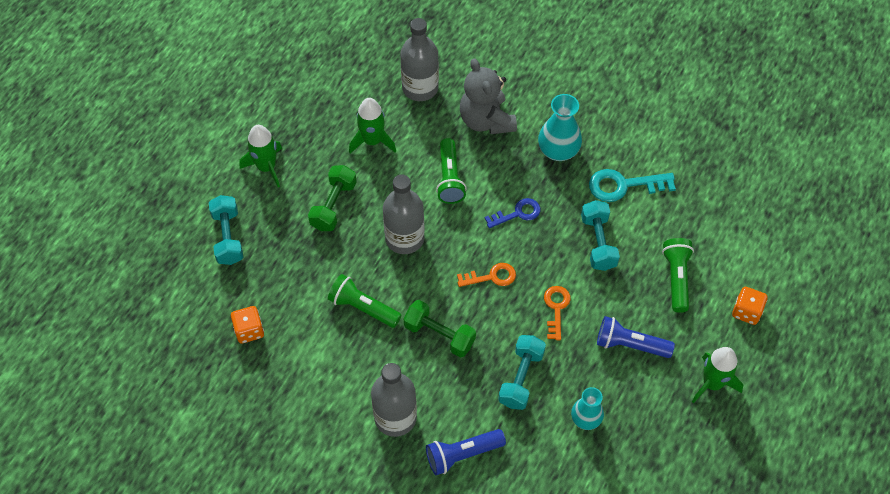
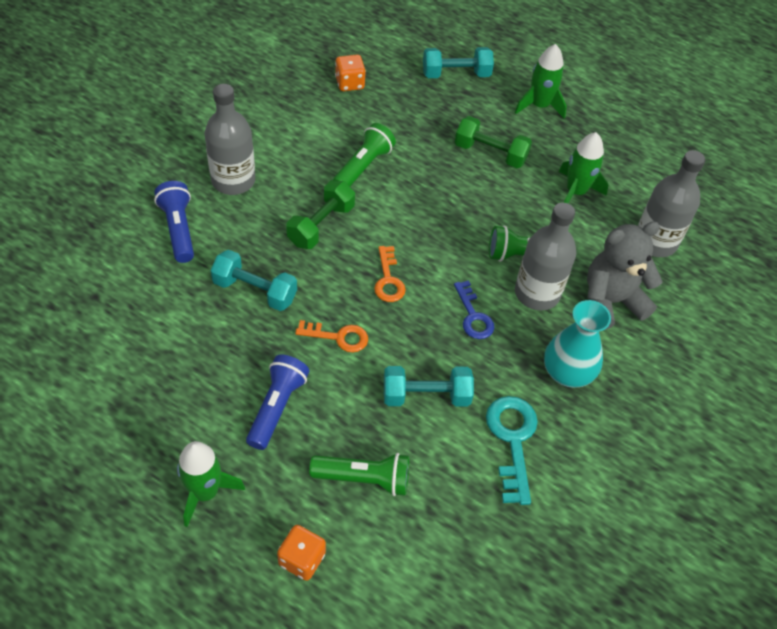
camera: 90 degrees right, 5 degrees down
grey bottle [383,174,425,254] -> grey bottle moved to [515,203,576,310]
turquoise vase [571,387,604,430] -> none

